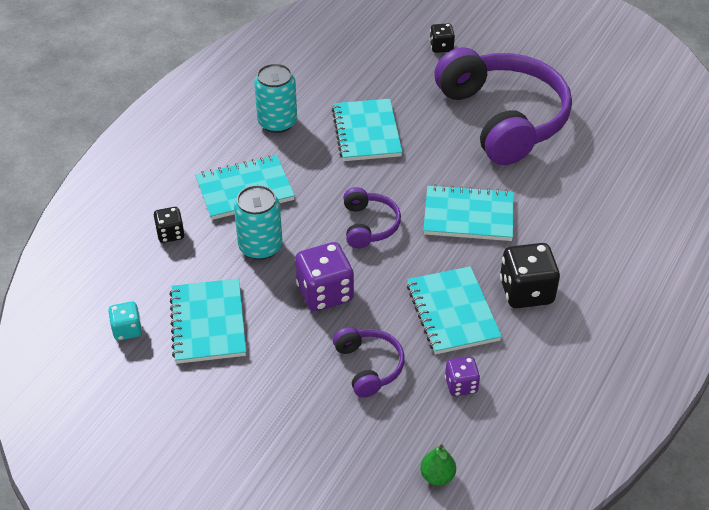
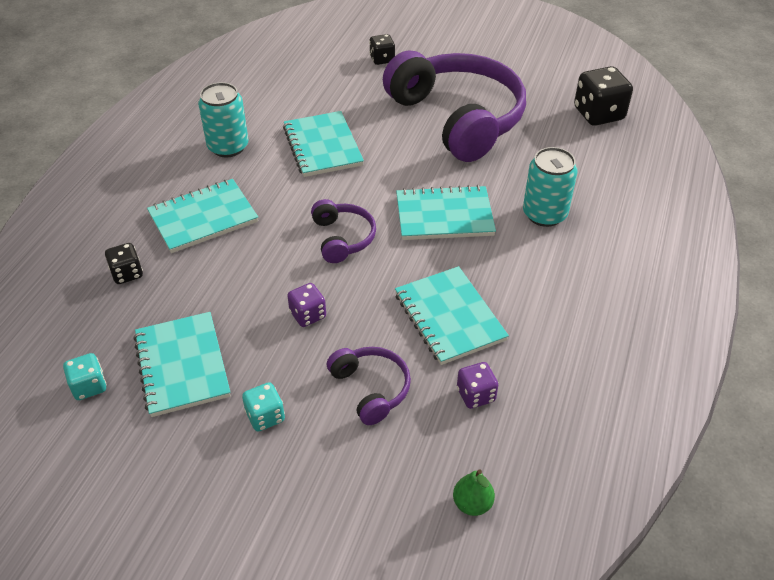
camera: 10 degrees left, 0 degrees up
turquoise can [234,185,283,260] -> turquoise can moved to [523,147,577,227]
purple dice [295,242,354,311] -> purple dice [287,283,326,327], size x0.57
black dice [500,243,560,308] -> black dice moved to [574,66,633,126]
none -> turquoise dice [242,382,285,431]

